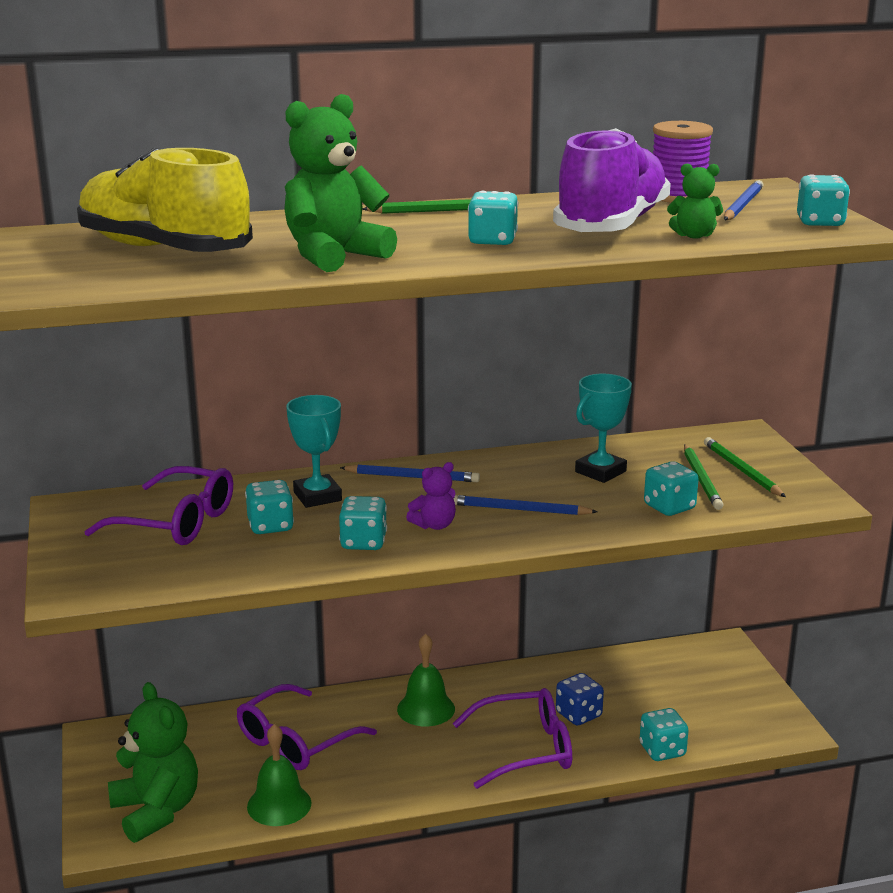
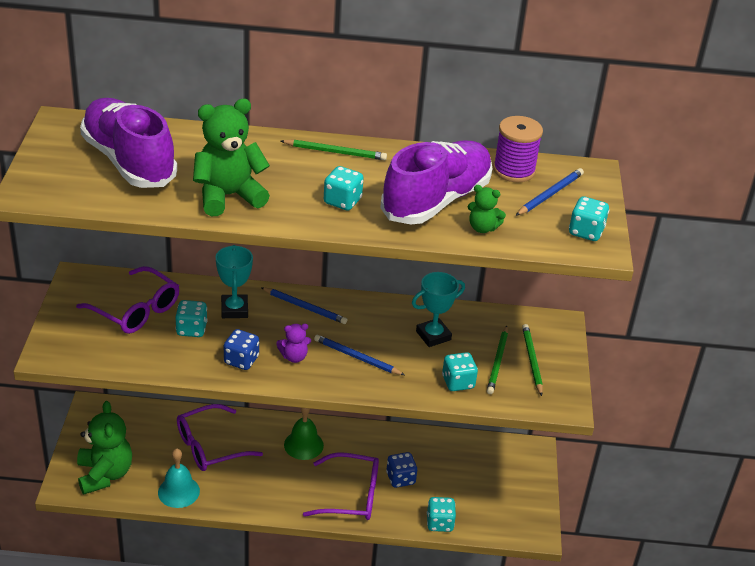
camera: 15 degrees right, 15 degrees up
yellow shoe [77,148,253,252] -> purple shoe [80,98,177,188]
green bell [247,724,311,826] -> turquoise bell [158,448,200,508]
turquoise dice [339,496,387,550] -> blue dice [224,329,259,370]

